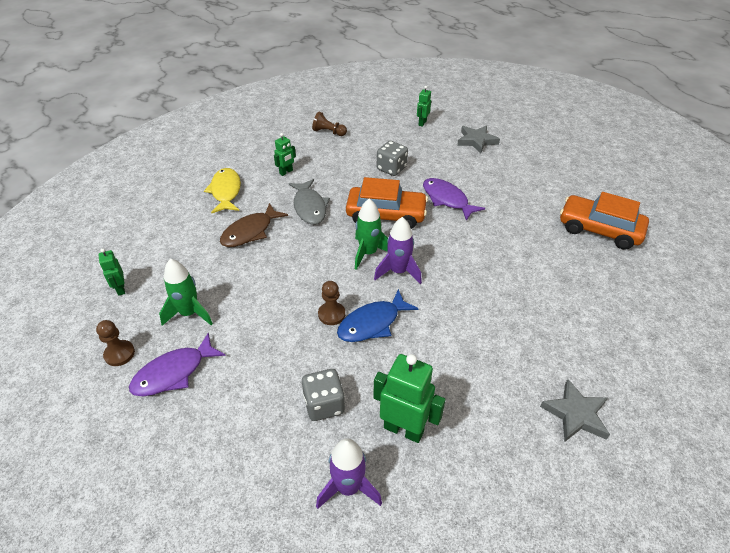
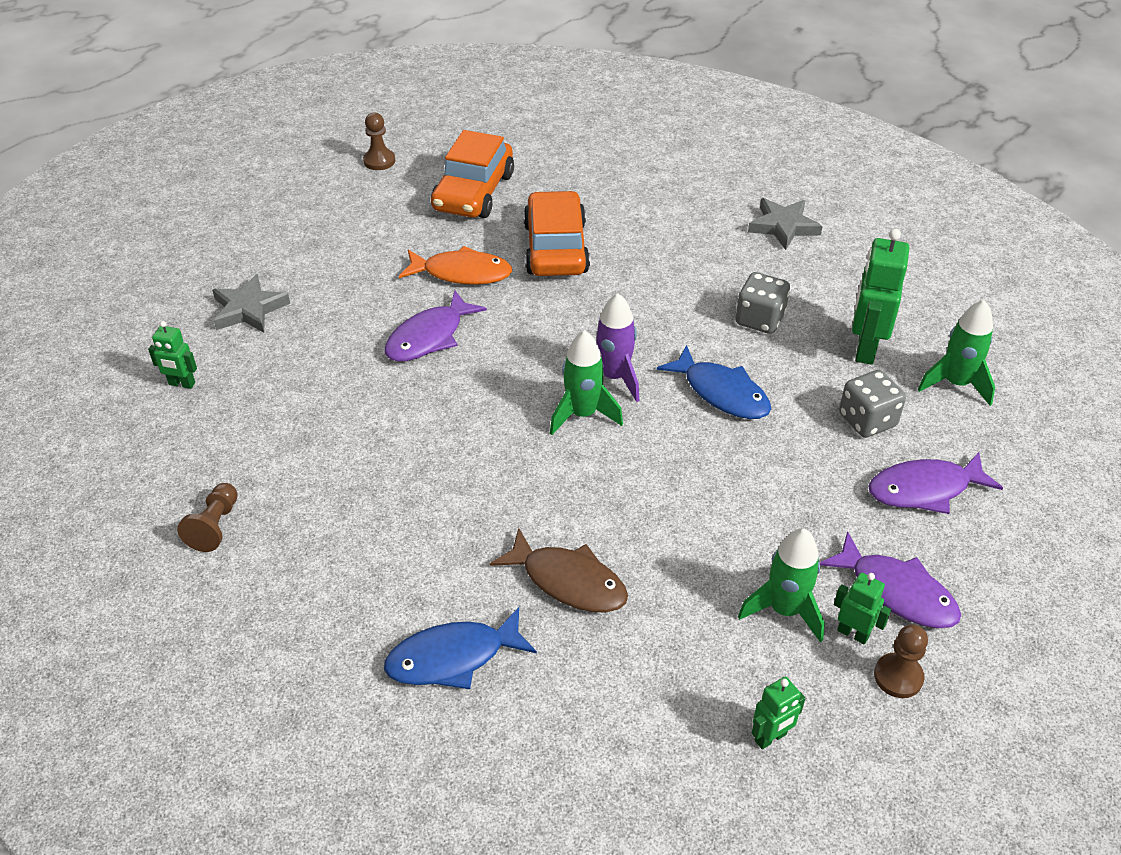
camera: 100 degrees left, 0 degrees up
yellow fish [204,168,241,214] -> blue fish [384,607,537,689]
green robot [274,133,296,176] -> green robot moved to [834,572,891,645]
grey fish [288,179,330,224] -> none
purple rocket [316,438,382,509] -> green rocket [918,300,995,406]
brown pawn [318,281,345,325] -> brown pawn moved to [363,113,395,170]
orange car [346,177,428,229] -> orange car moved to [523,191,590,276]
grey dice [377,141,408,176] -> grey dice moved to [735,272,790,334]
none -> orange fish [399,246,512,285]
none -> purple fish [868,452,1003,514]

